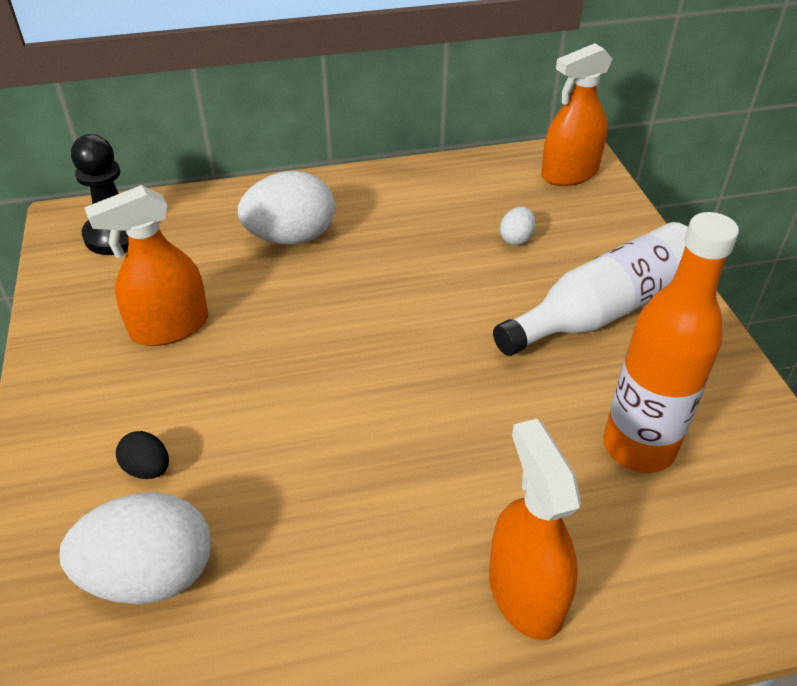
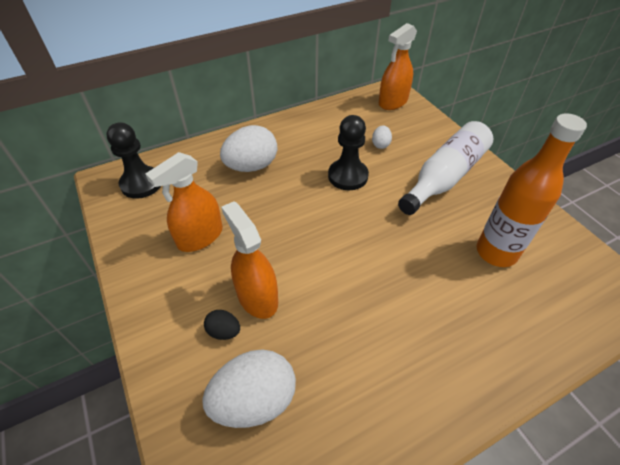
camera: 15 degrees left, 5 degrees up
orange spray bottle [489,419,581,640] -> orange spray bottle moved to [221,202,278,319]
none -> black pawn [328,115,369,190]

